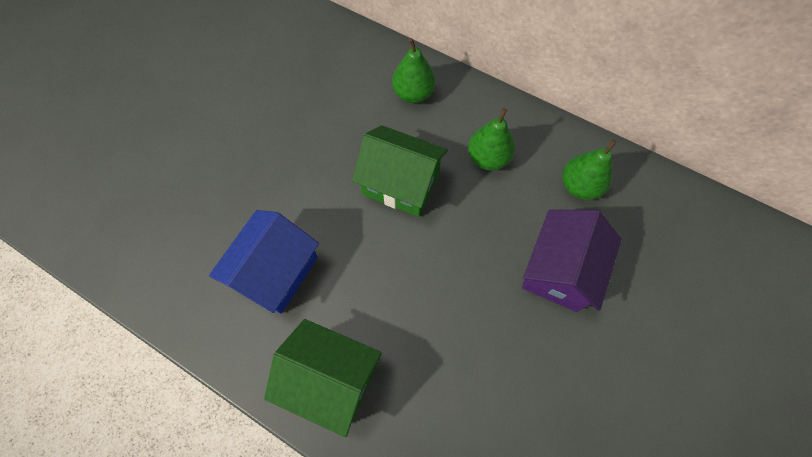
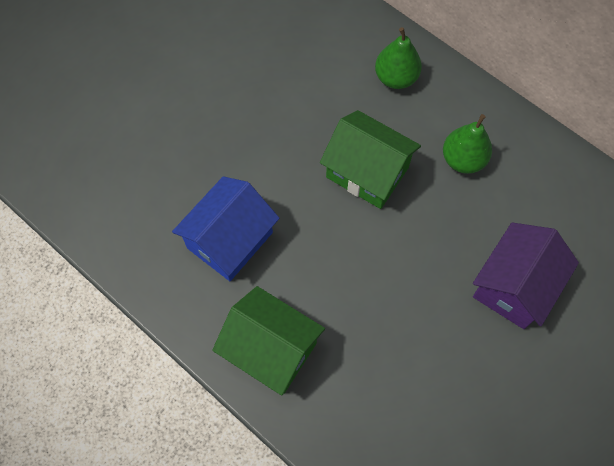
camera: 10 degrees right, 0 degrees up
green pear [562,140,617,200] -> none

